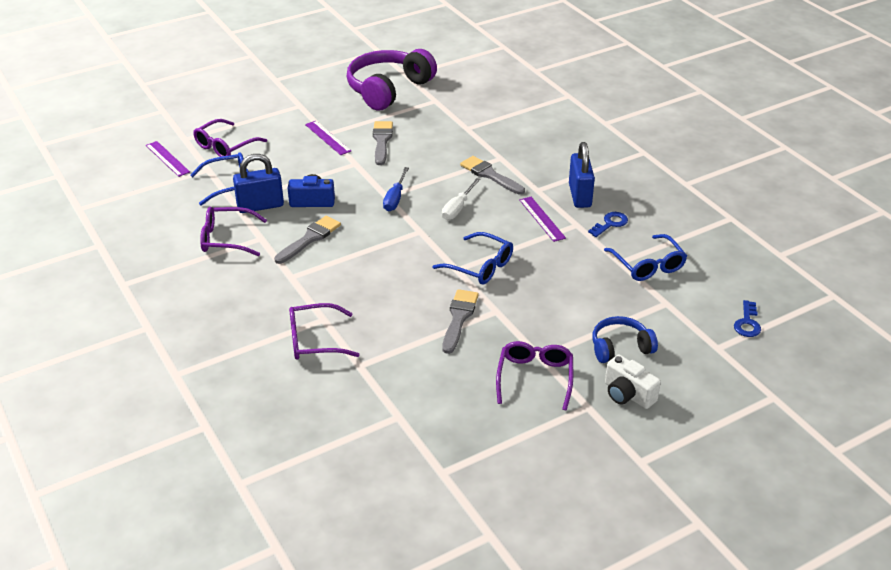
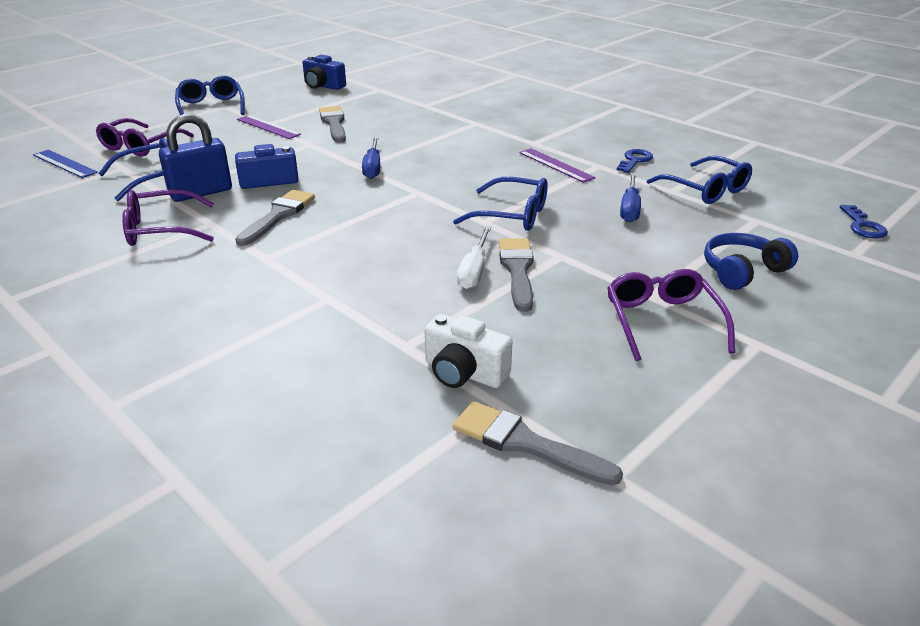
camera: 15 degrees left, 5 degrees down
purple ruler [146,141,190,177] -> blue ruler [33,150,98,178]
purple glasses [289,303,360,360] -> none
purple headphones [346,49,437,110] -> blue camera [302,55,346,90]
white screwdriver [442,178,480,220] -> white screwdriver moved to [457,226,491,289]
grey brush [460,156,525,195] -> grey brush moved to [453,401,623,485]
blue padlock [569,142,595,208] -> none
white camera [605,355,661,409] -> white camera moved to [425,314,512,388]
none -> blue glasses [175,76,245,115]
none -> blue screwdriver [620,173,641,222]

